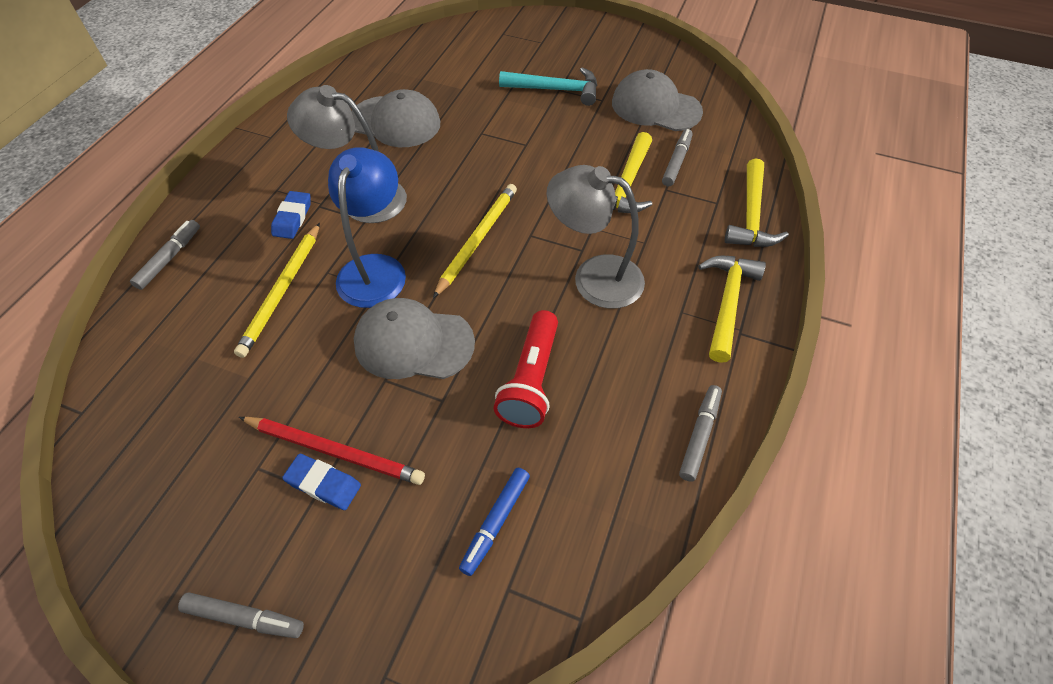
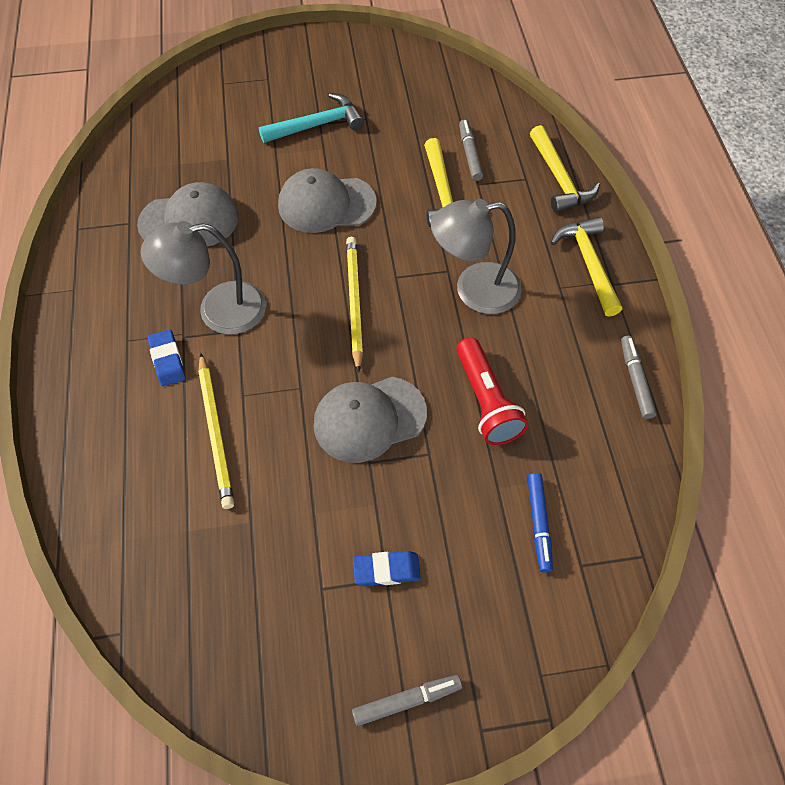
camera: 30 degrees left, 5 degrees up
grey marker [130,220,200,290] -> none
red pencil [239,417,425,485] -> none
blue lamp [328,147,406,308] -> none
grey cap [612,69,703,131] -> grey cap moved to [278,168,377,233]

